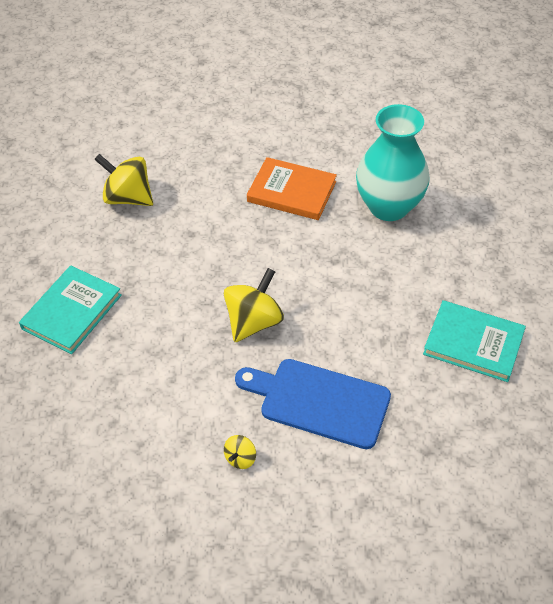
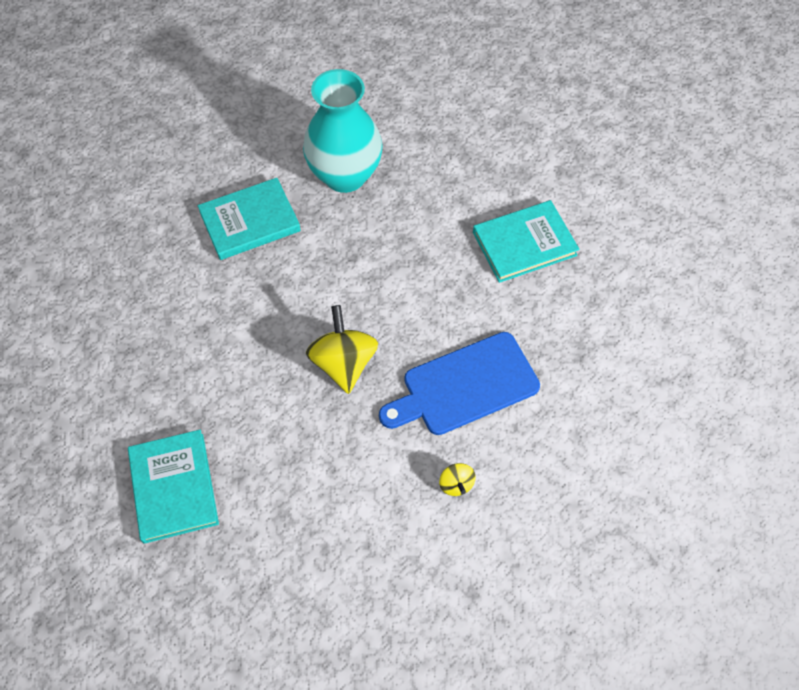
camera: 45 degrees left, 10 degrees up
yellow spinning top [94,154,153,206] -> none
orange book [247,157,337,220] -> turquoise book [198,178,301,260]

